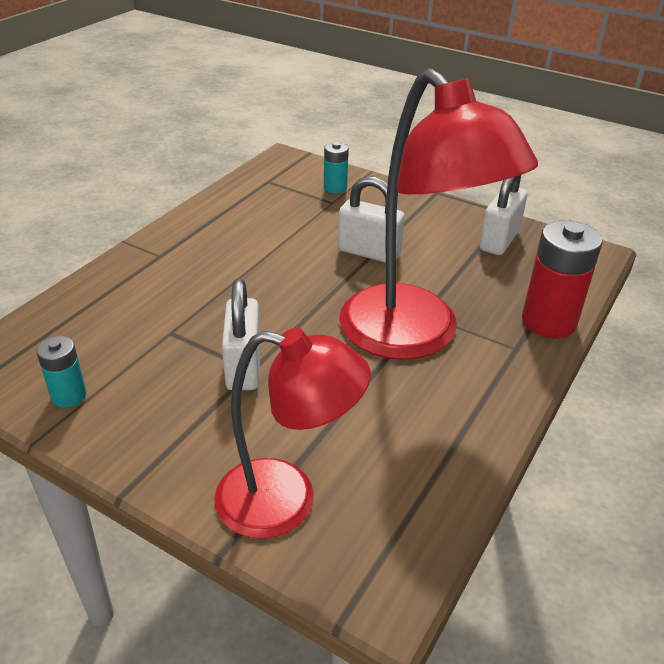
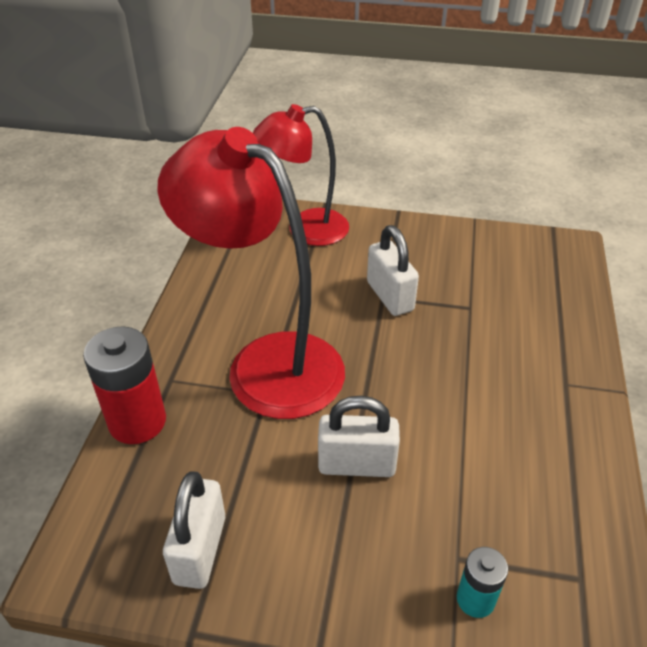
camera: 160 degrees right, 5 degrees up
turquoise battery [36,336,86,408] -> none

